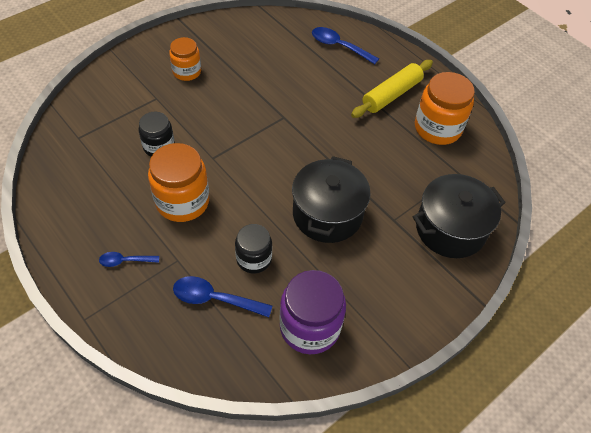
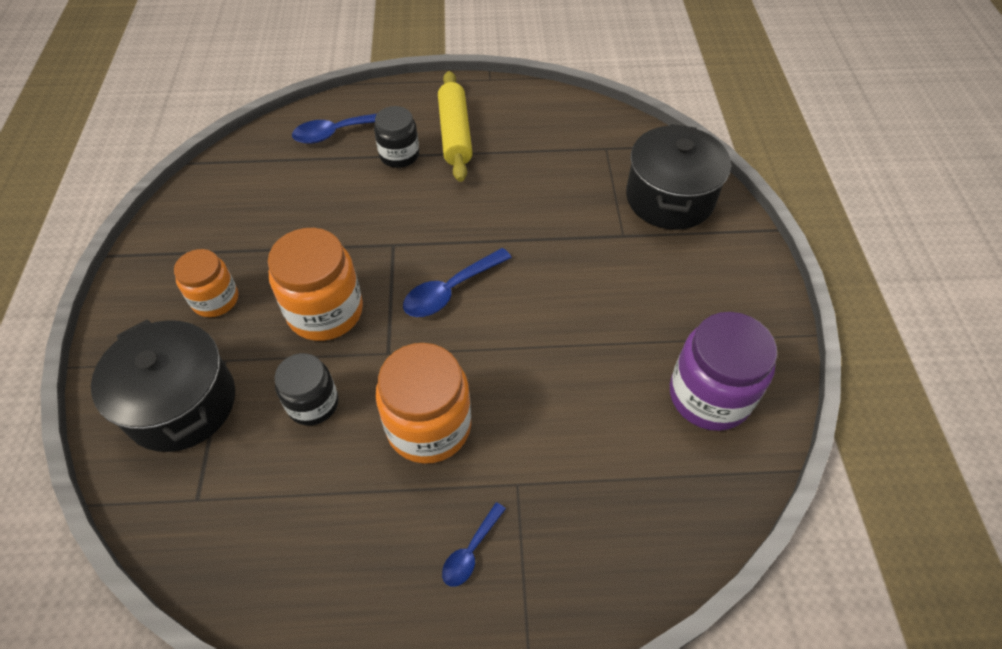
camera: 50 degrees left, 0 degrees up
blue spoon [173,276,272,317] -> blue spoon moved to [403,248,512,317]
black jar [235,224,272,274] -> black jar moved to [374,106,419,168]
black pot [292,156,371,243] -> black pot moved to [91,320,235,452]
orange jar [415,72,475,145] -> orange jar moved to [268,228,363,341]

